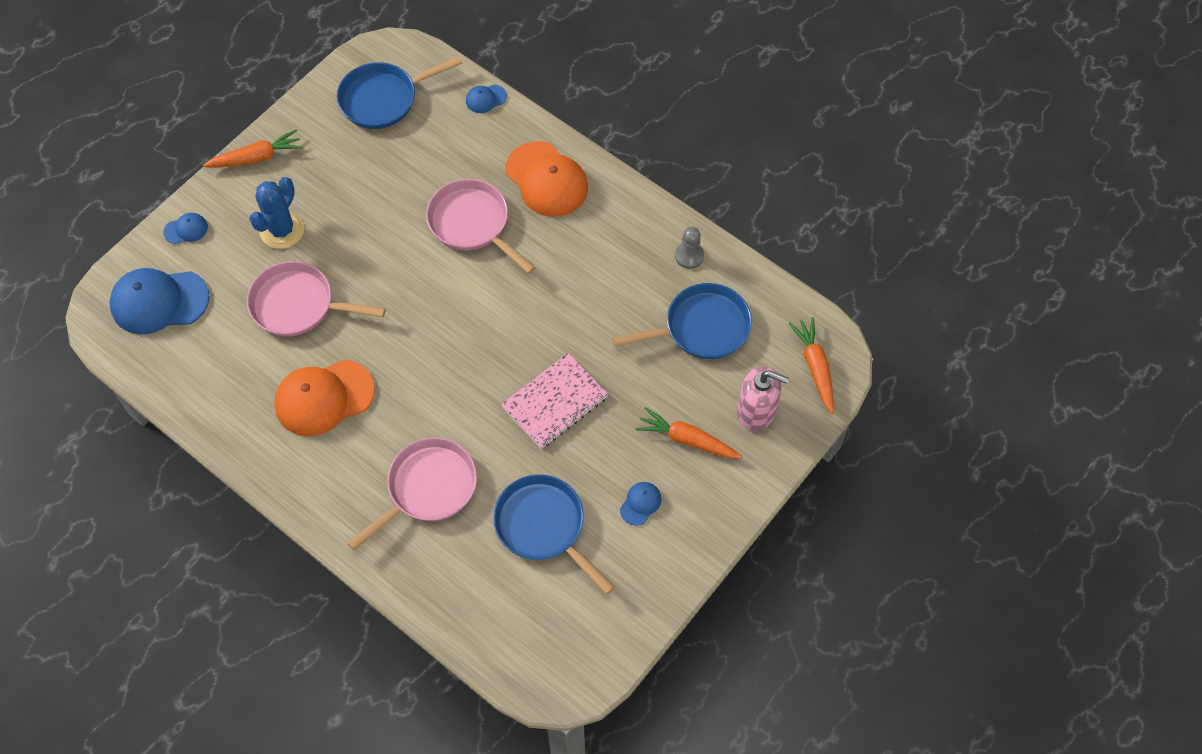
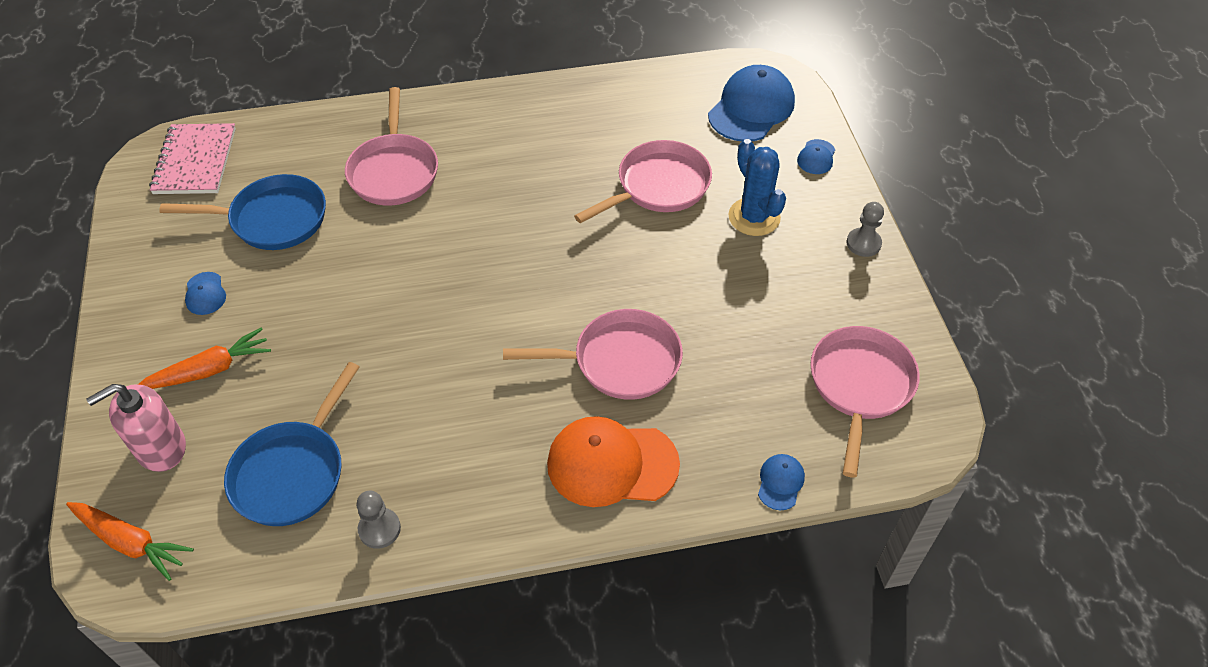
camera: 130 degrees right, 10 degrees down
orange carrot [203,129,303,168] -> grey pawn [846,202,884,257]
orange cap [274,359,375,436] -> none
blue pan [337,56,463,129] -> pink pan [810,326,920,478]
pink notebook [501,353,608,449] -> pink notebook moved to [149,123,236,194]

